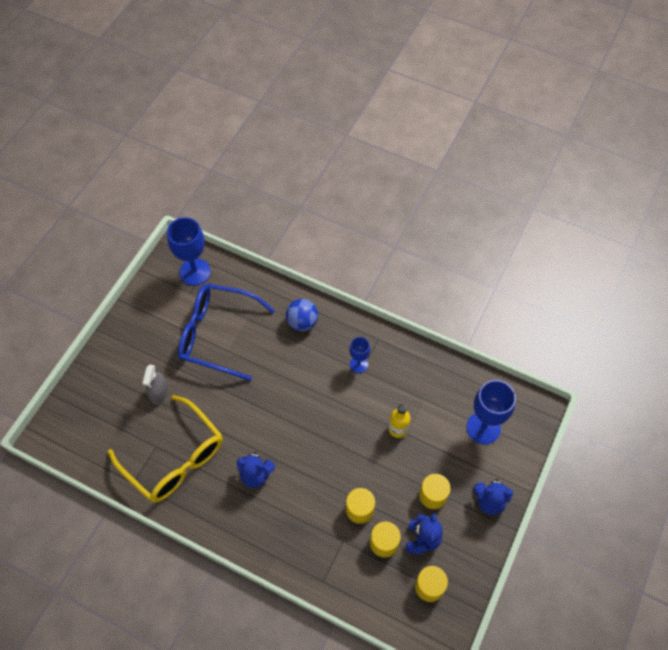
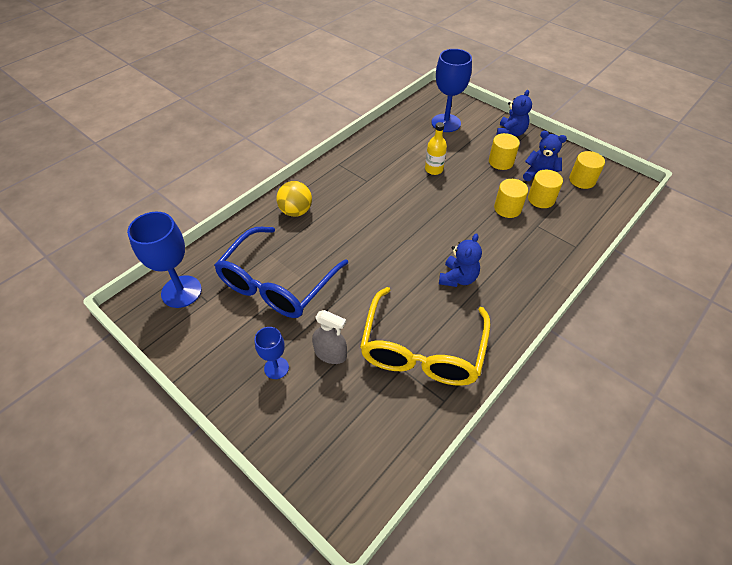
camera: 75 degrees left, 10 degrees down
yellow glasses [108,395,223,503] -> yellow glasses turned 135 degrees clockwise [360,287,491,386]
blue ball [286,299,318,331] -> yellow ball [276,181,312,217]
blue goblet [349,337,370,373] -> blue goblet moved to [254,327,289,379]

